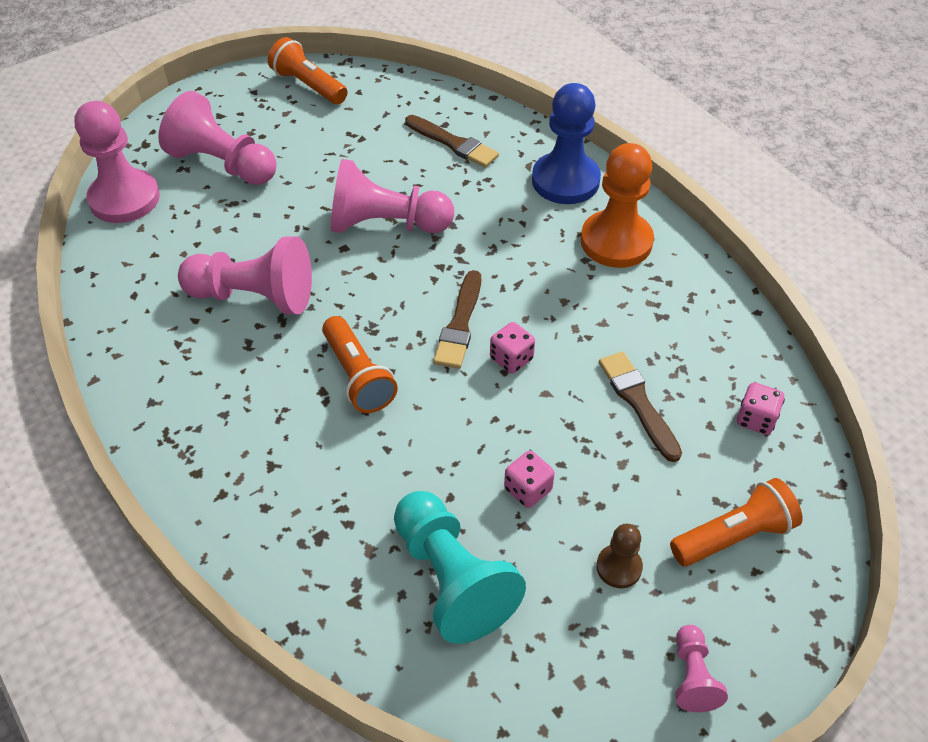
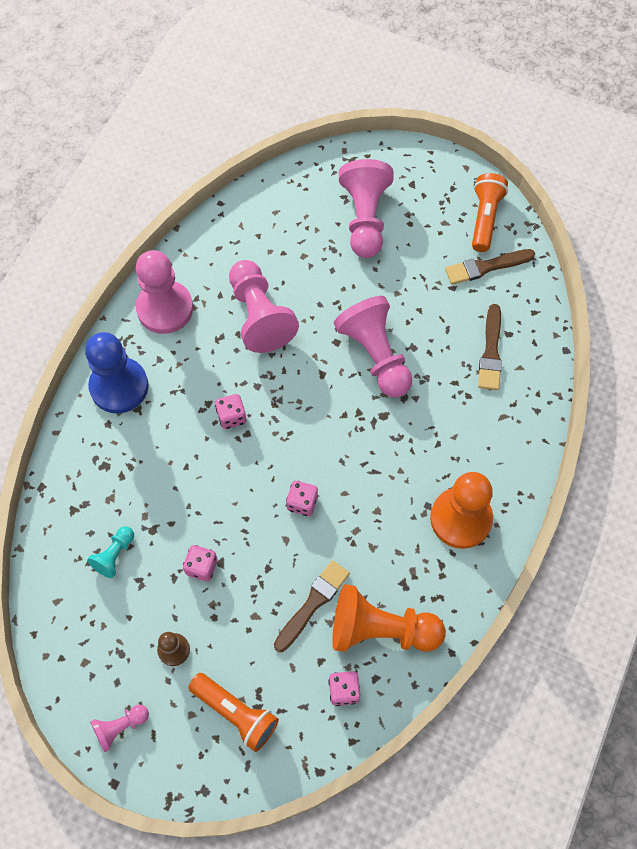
camera: 60 degrees right, 15 degrees up
pink pawn [74,101,160,223] -> pink pawn moved to [136,250,193,334]
orange flashlight [322,316,398,413] -> pink dice [215,394,246,429]
turquoise pawn [394,491,526,644] -> turquoise pawn [87,526,134,578], size x0.49
brown brush [433,270,481,369] -> brown brush moved to [445,249,535,285]
blue pawn [532,83,601,204] -> blue pawn moved to [85,332,148,413]
none -> orange pawn [332,584,446,652]

